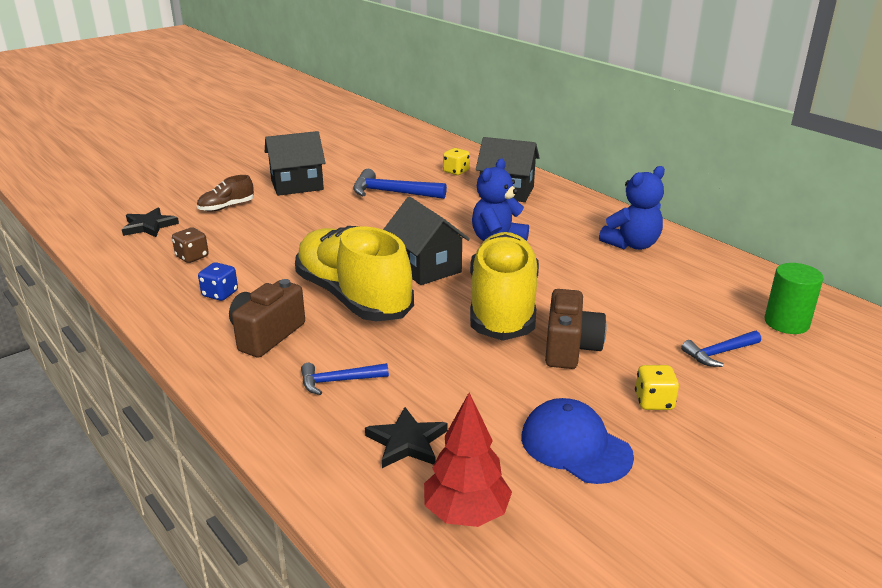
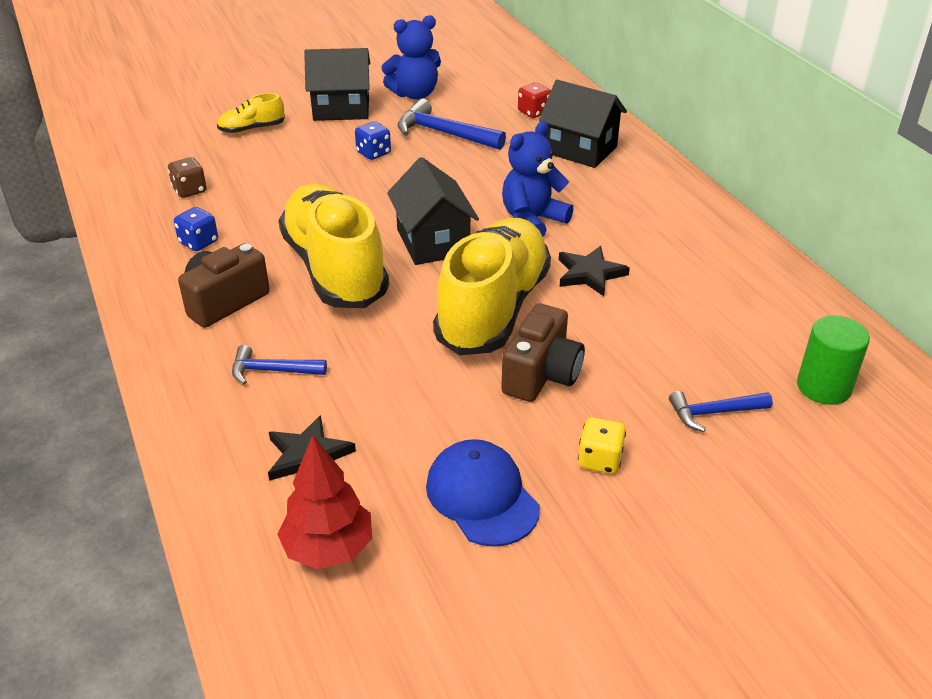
camera: 15 degrees right, 10 degrees up
black star [122,208,179,237] -> black star moved to [559,246,630,296]
brown shoe [197,175,254,212] -> yellow shoe [217,93,285,133]
yellow dice [443,148,470,175] -> red dice [518,82,551,118]
blue teddy bear [599,166,665,250] -> blue teddy bear moved to [381,15,441,100]
none -> blue dice [355,121,391,160]

